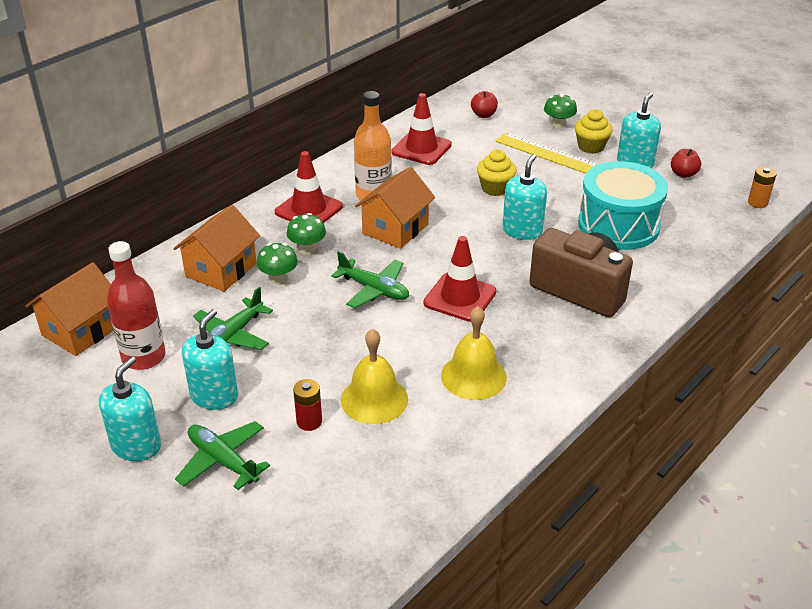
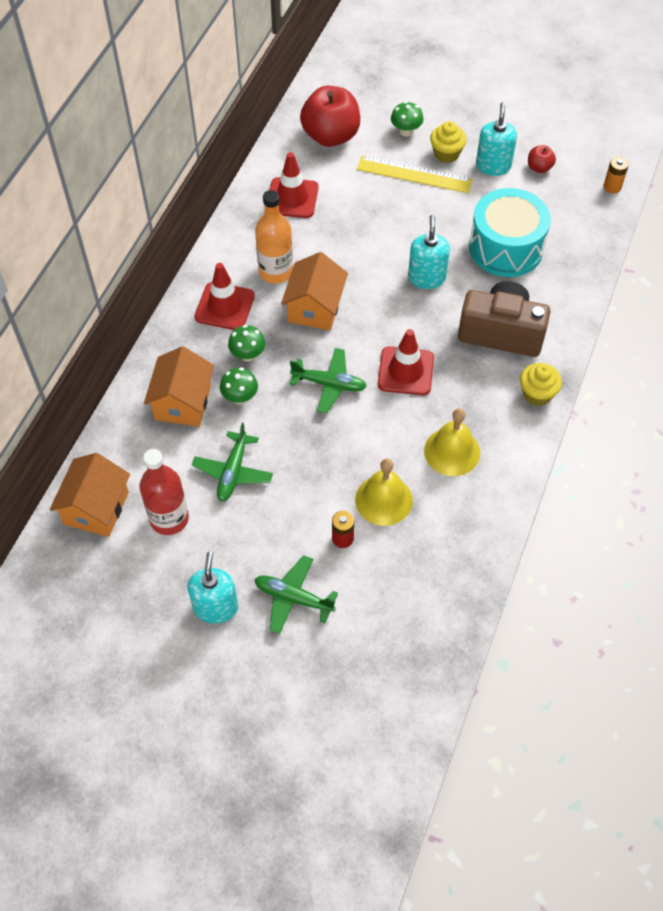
camera: 20 degrees left, 20 degrees up
turquoise soap dispenser [182,309,238,410] -> none
red apple [471,91,498,118] -> red apple [300,86,360,147], size x2.19
yellow cupcake [477,149,517,196] -> yellow cupcake moved to [520,363,562,406]

